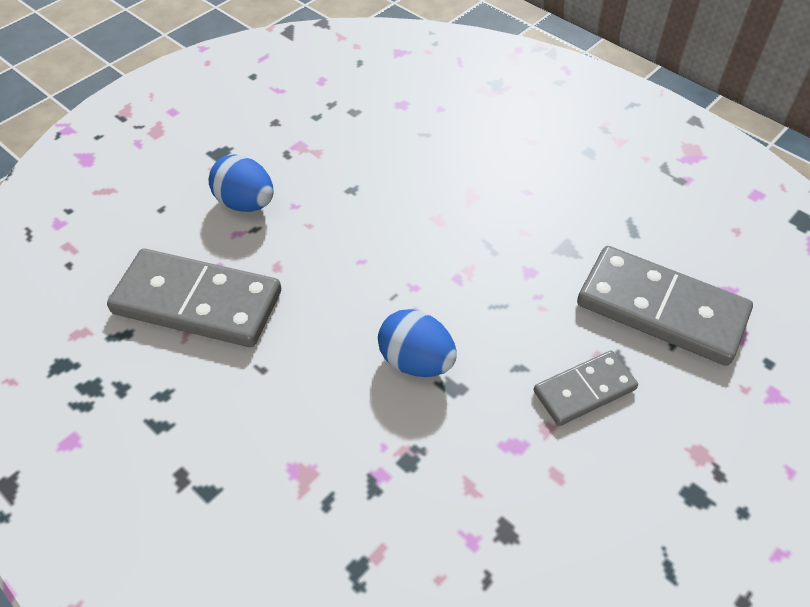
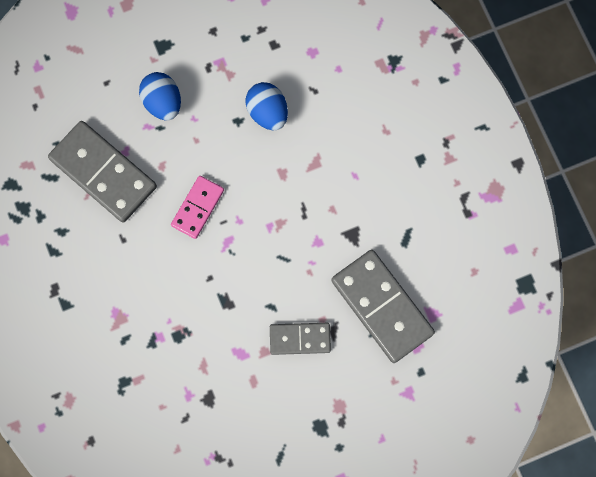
camera: 25 degrees right, 25 degrees up
blue egg [378,309,457,377] -> blue egg moved to [246,82,288,131]
none -> pink domino [171,176,224,239]

